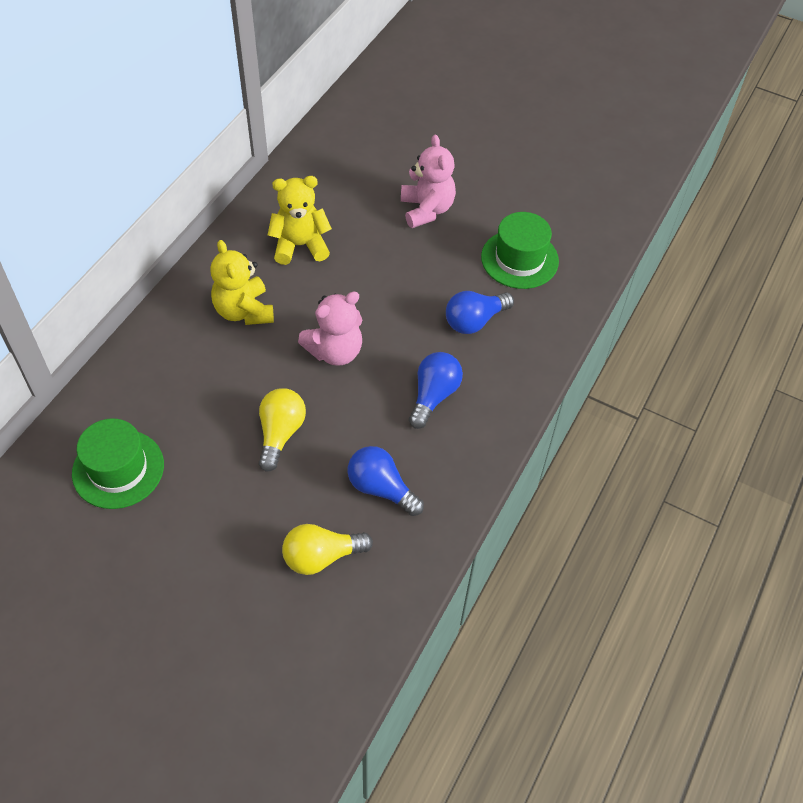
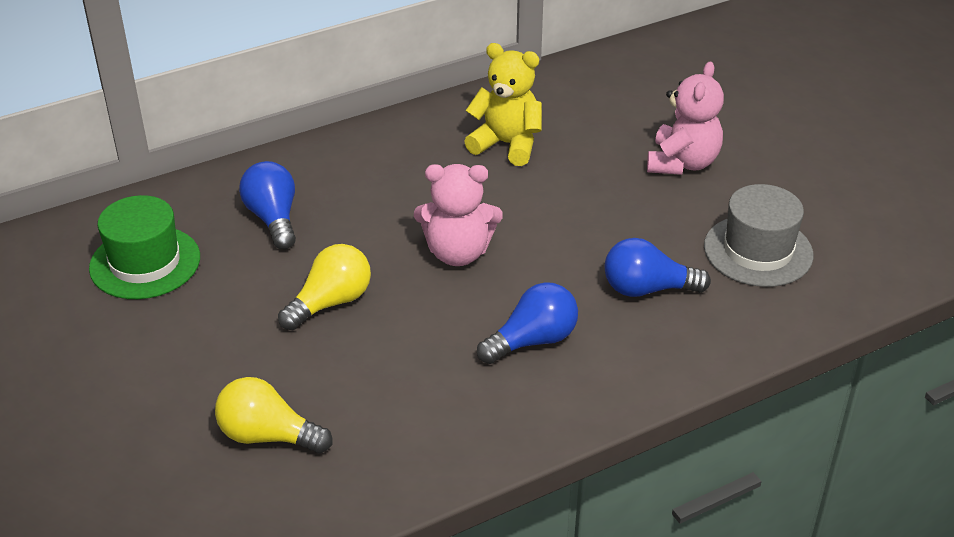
camera: 35 degrees right, 15 degrees down
yellow teddy bear [210,240,274,325] -> none
blue light bulb [348,446,424,516] -> blue light bulb moved to [239,161,296,249]
green hat [481,212,559,289] -> grey hat [704,184,814,287]

